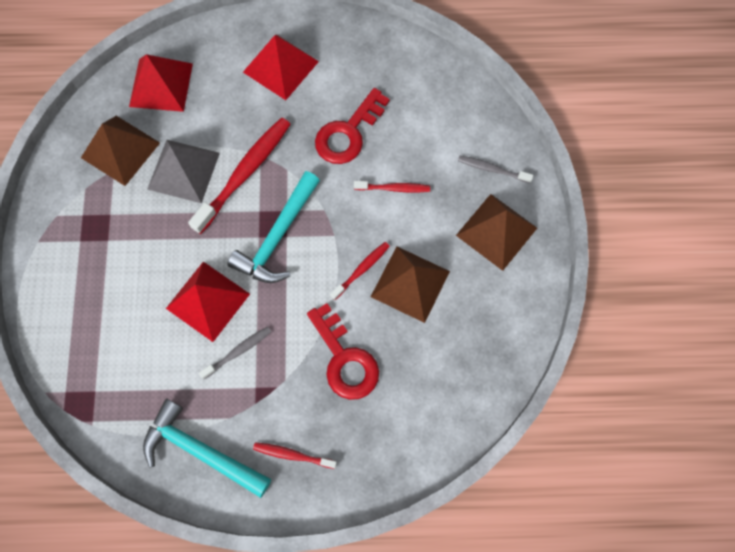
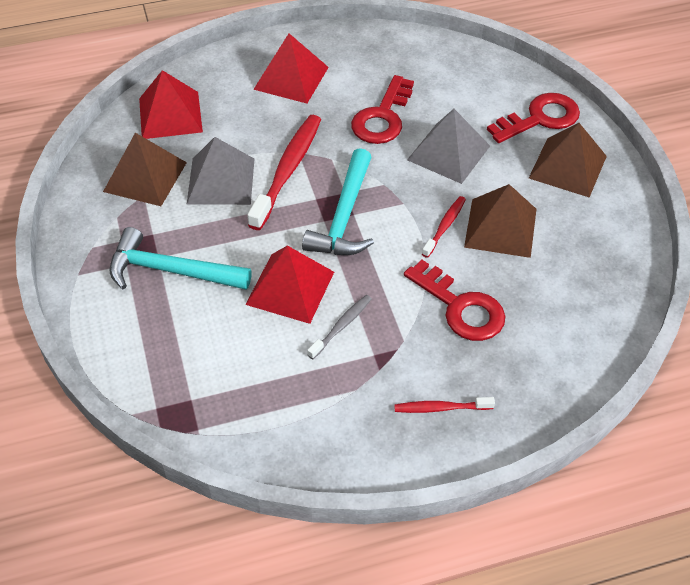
camera: 15 degrees left, 20 degrees down
turquoise hammer [143,399,271,498] -> turquoise hammer moved to [110,227,252,290]
red toothbrush [354,181,430,192] -> grey pyramid [407,109,490,184]
grey toothbrush [458,156,533,183] -> red key [487,93,580,143]

